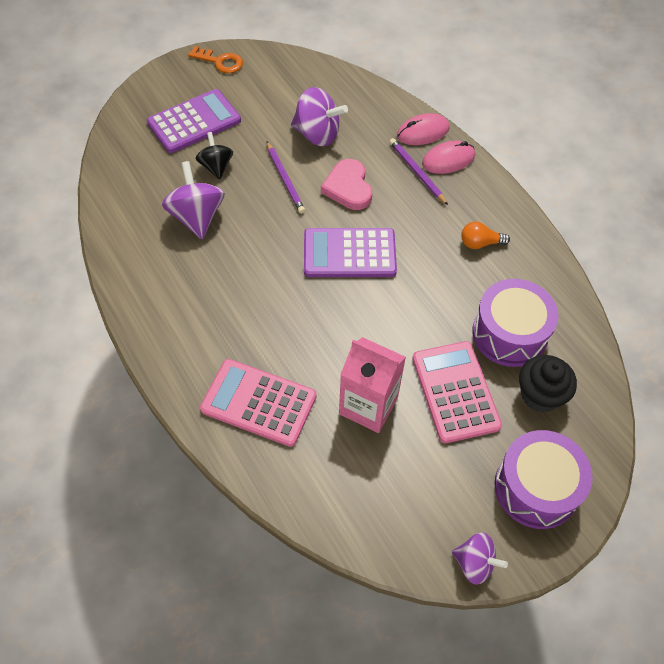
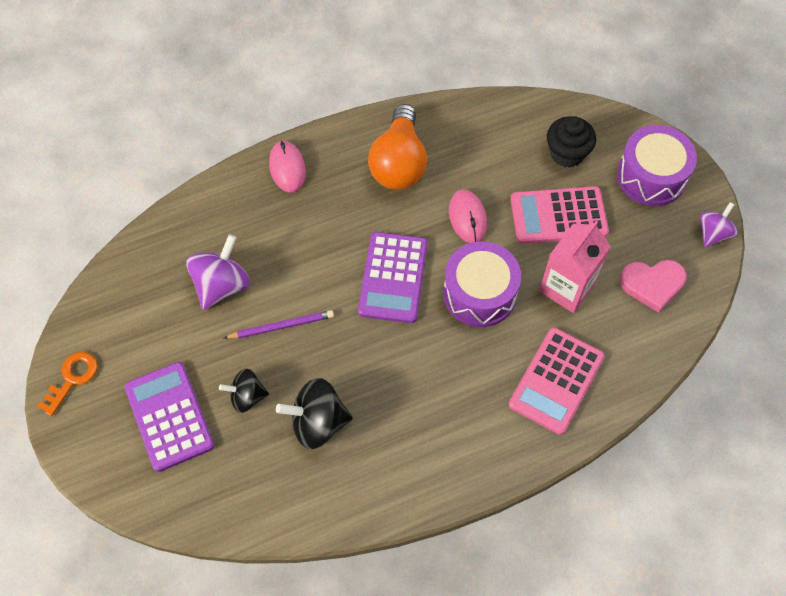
camera: 80 degrees left, 5 degrees up
purple spinning top [162,161,225,239] -> black spinning top [276,378,353,449]
pink heart [321,159,372,210] -> pink heart moved to [620,260,686,313]
purple pencil [389,138,448,205] -> none
pink mouse [397,113,450,145] -> pink mouse moved to [449,190,487,243]
orange light bulb [461,222,510,249] -> orange light bulb [368,104,427,190], size x2.15
purple drum [472,279,559,367] -> purple drum moved to [443,241,521,327]

